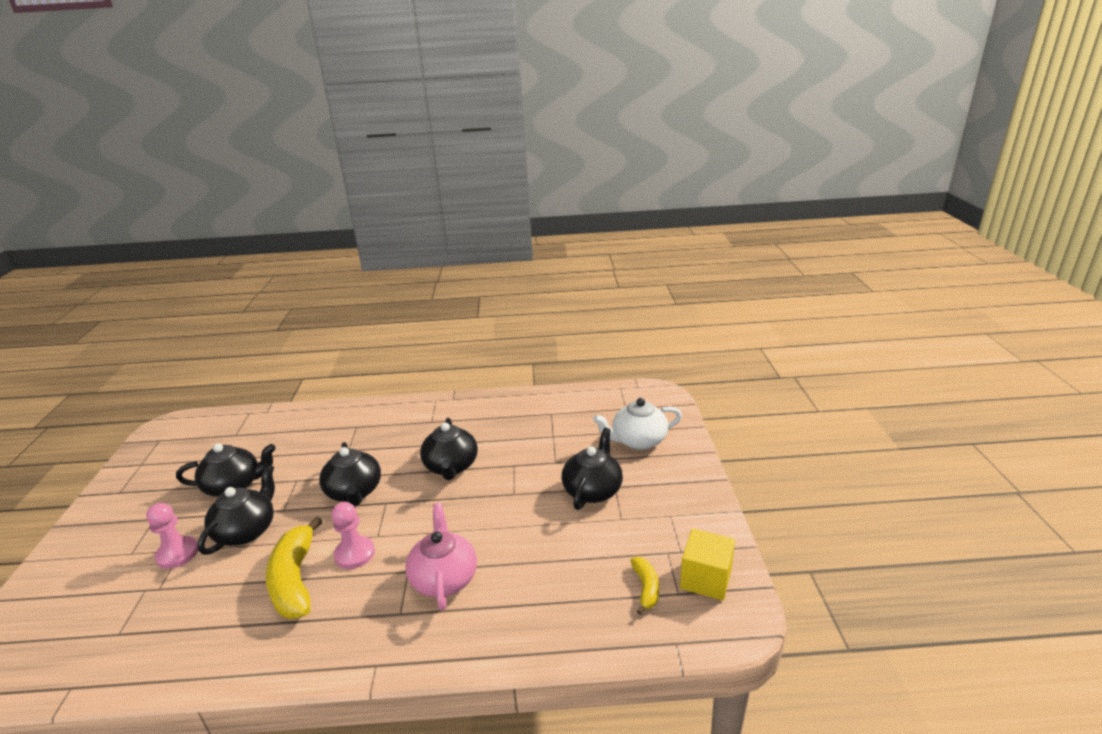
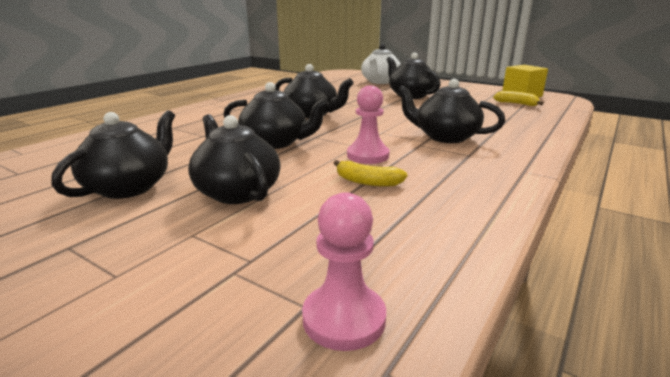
camera: 55 degrees left, 5 degrees down
pink pawn [146,503,198,569] -> pink pawn moved to [302,192,386,351]
yellow banana [266,516,323,619] -> yellow banana [334,160,407,187], size x0.51
pink teapot [405,503,477,611] -> black teapot [397,79,505,143]

